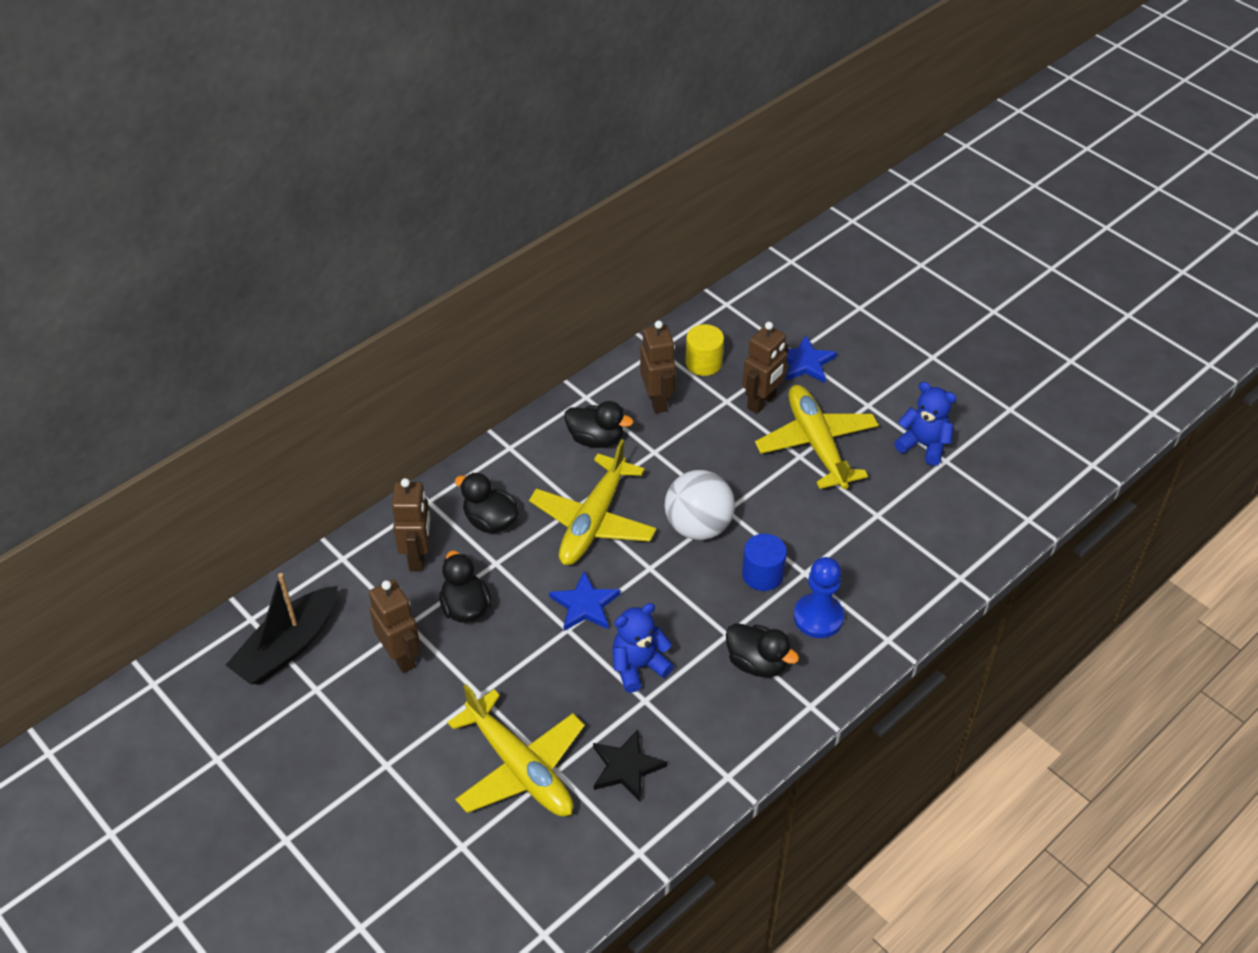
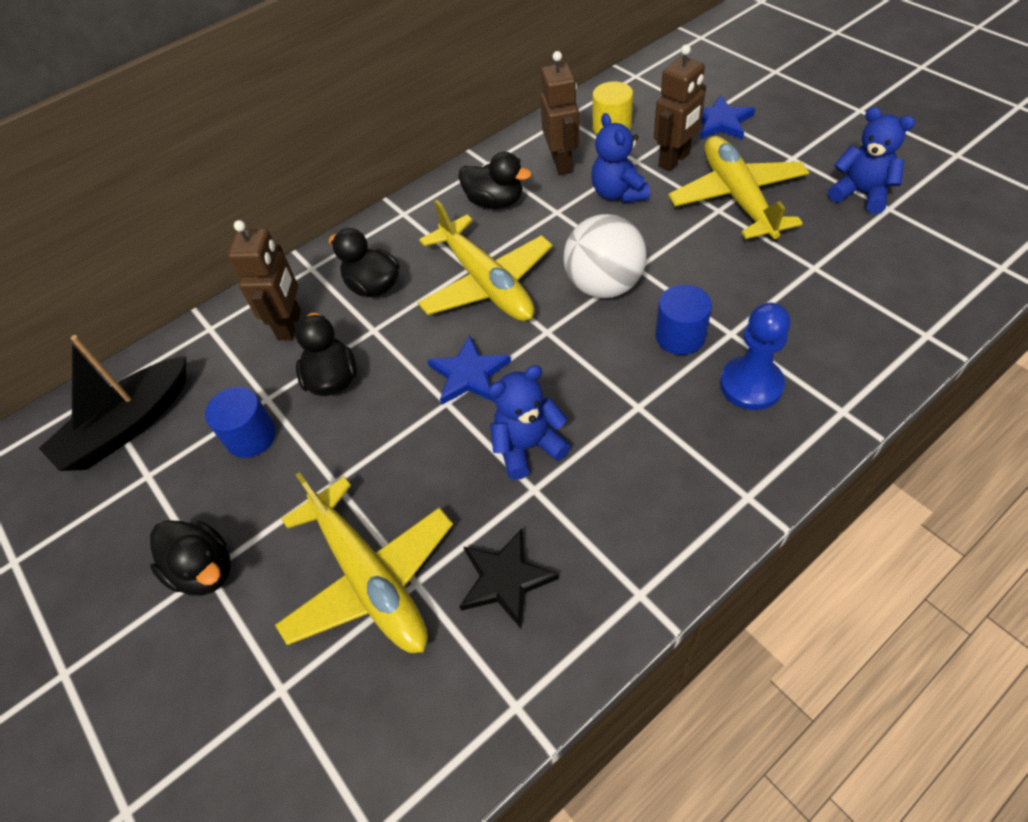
camera: 10 degrees right, 5 degrees up
brown robot [369,580,420,673] -> blue cylinder [205,387,276,458]
yellow plane [529,439,657,565] -> yellow plane turned 60 degrees counterclockwise [418,200,553,321]
black duck [726,623,799,677] -> black duck moved to [150,520,231,596]
none -> blue teddy bear [591,113,650,203]

